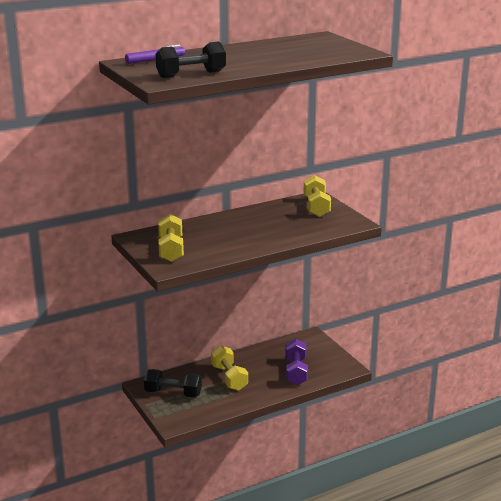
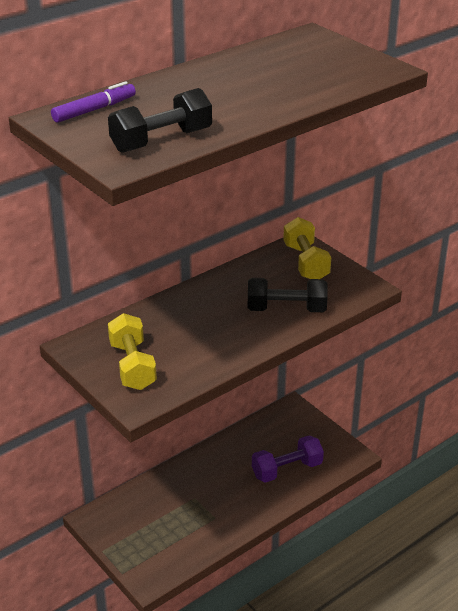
camera: 10 degrees left, 10 degrees up
black dumbbell [144,369,202,397] -> black dumbbell moved to [248,278,327,312]
yellow dumbbell [211,346,248,391] -> none
purple dumbbell [285,339,308,385] -> purple dumbbell turned 75 degrees clockwise [252,435,324,483]

